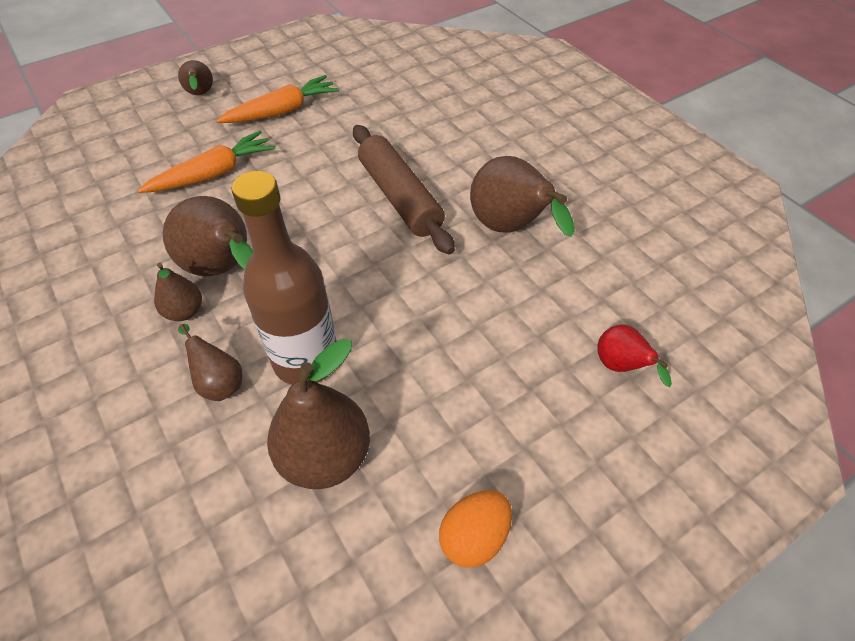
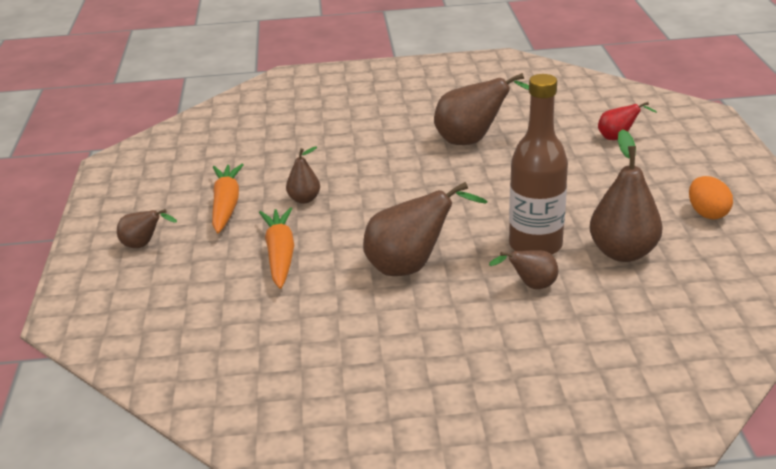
camera: 60 degrees left, 20 degrees down
brown pear [154,263,202,321] -> brown pear moved to [286,146,320,204]
brown rolling pin [353,125,455,254] -> none

